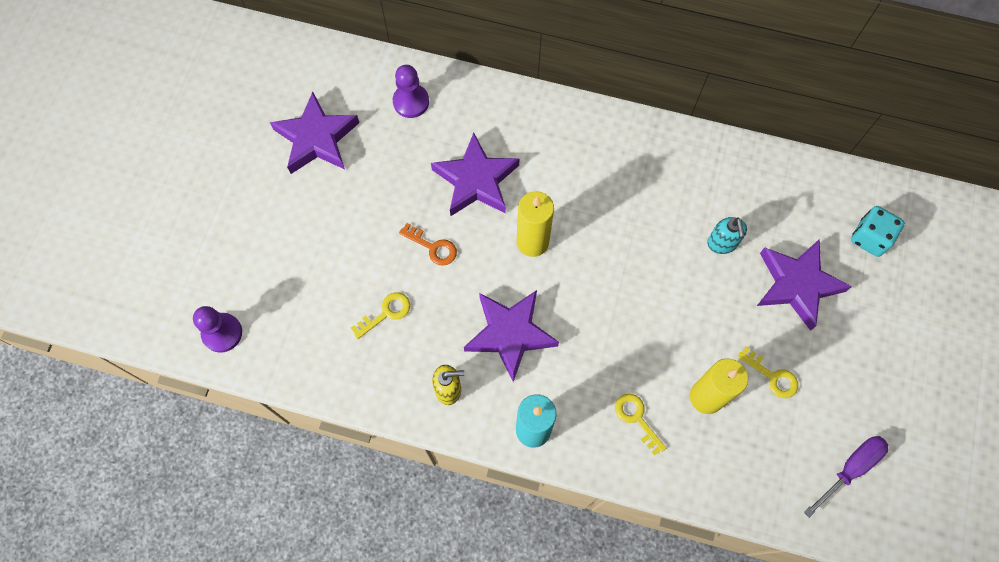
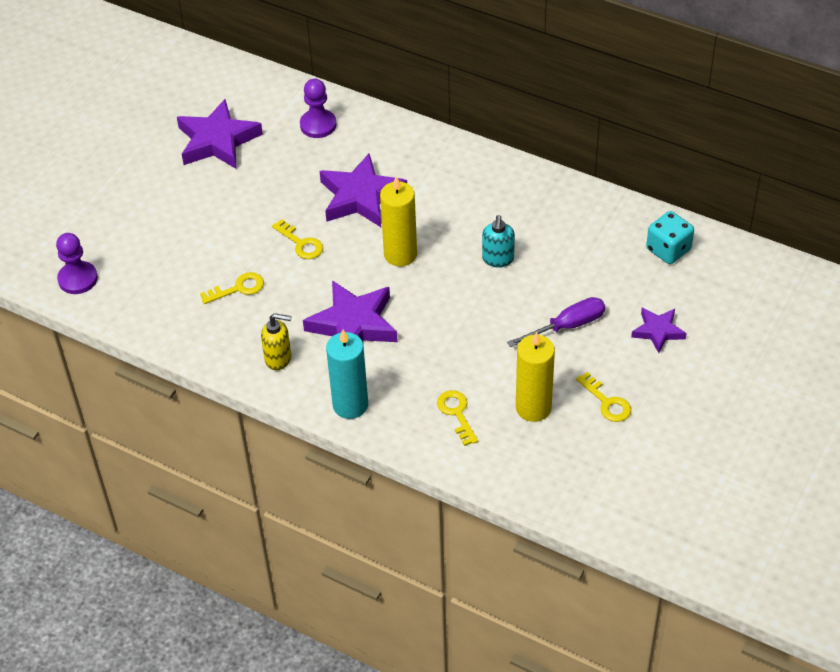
camera: 15 degrees right, 20 degrees down
orange key [399,223,457,266] -> yellow key [272,219,323,259]
turquoise soap dispenser [707,217,747,254] -> turquoise soap dispenser moved to [482,215,515,267]
purple star [757,239,852,331] -> purple star [631,307,687,353], size x0.56
purple screwdriver [804,436,888,518] -> purple screwdriver moved to [507,297,605,347]
turquoise dice [851,206,905,257] -> turquoise dice moved to [646,211,694,264]

